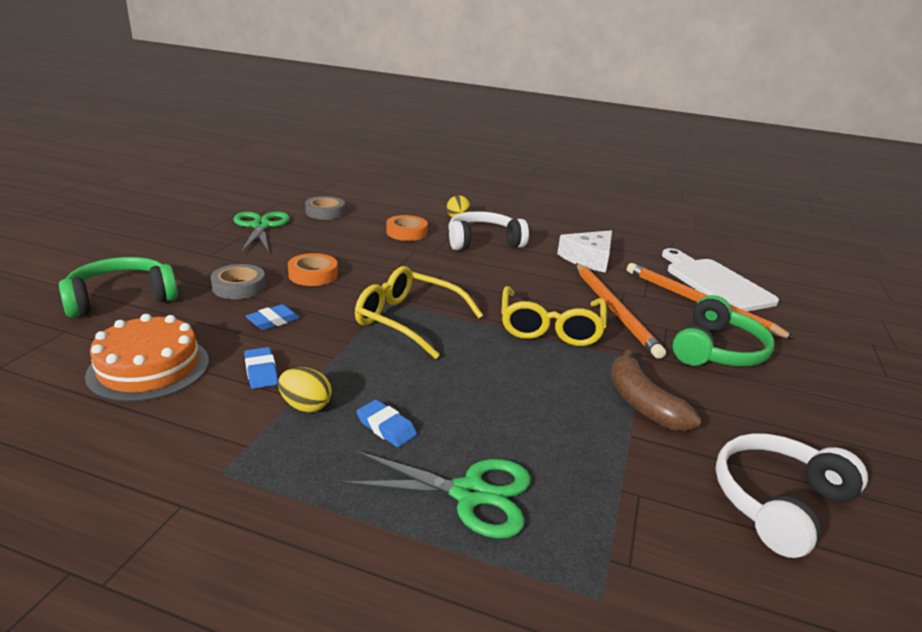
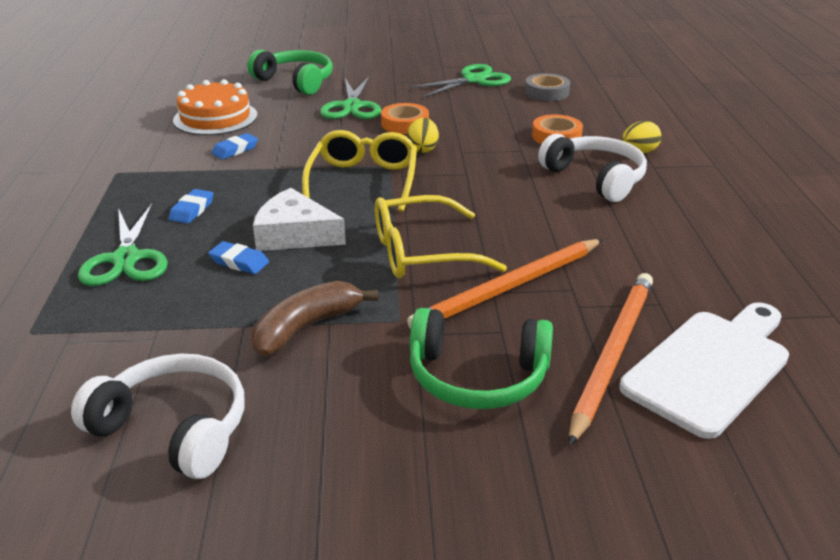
camera: 70 degrees right, 5 degrees up
grey tape [211,264,266,299] -> green scissors [320,77,381,119]
blue eraser [246,304,300,330] -> blue eraser moved to [208,241,269,274]
yellow egg [278,367,332,412] -> yellow egg moved to [407,118,439,153]
white cheese [557,230,612,273] -> white cheese moved to [253,188,346,251]

